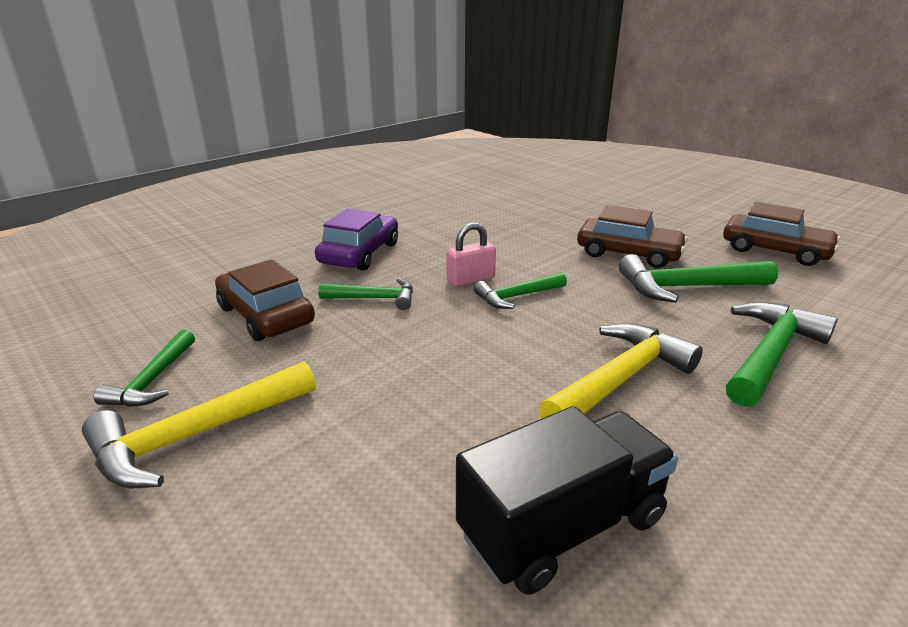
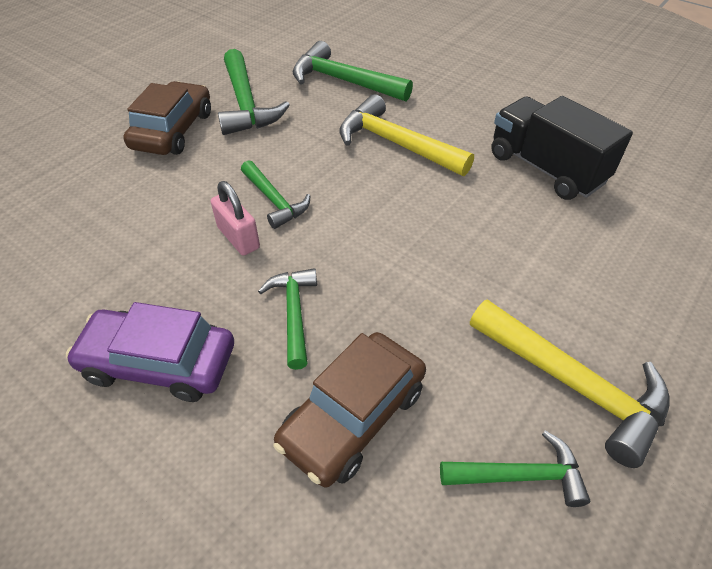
camera: 100 degrees left, 20 degrees up
brown car [723,202,840,266] -> none

